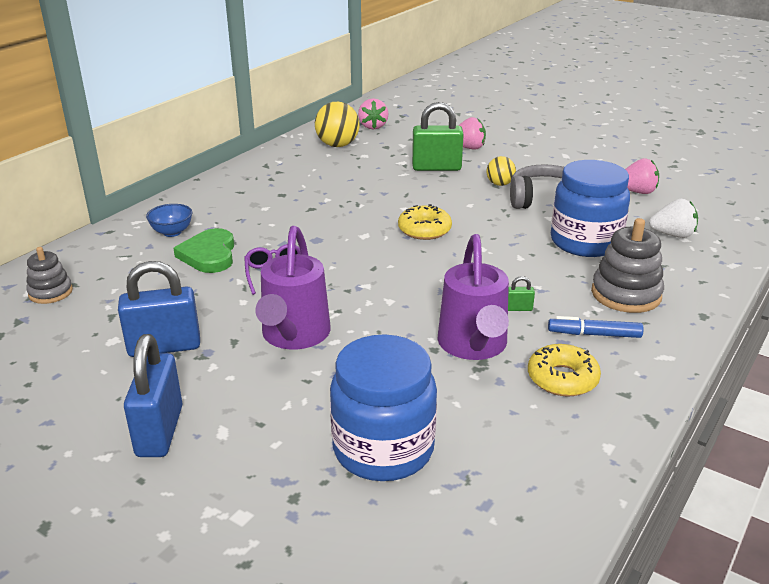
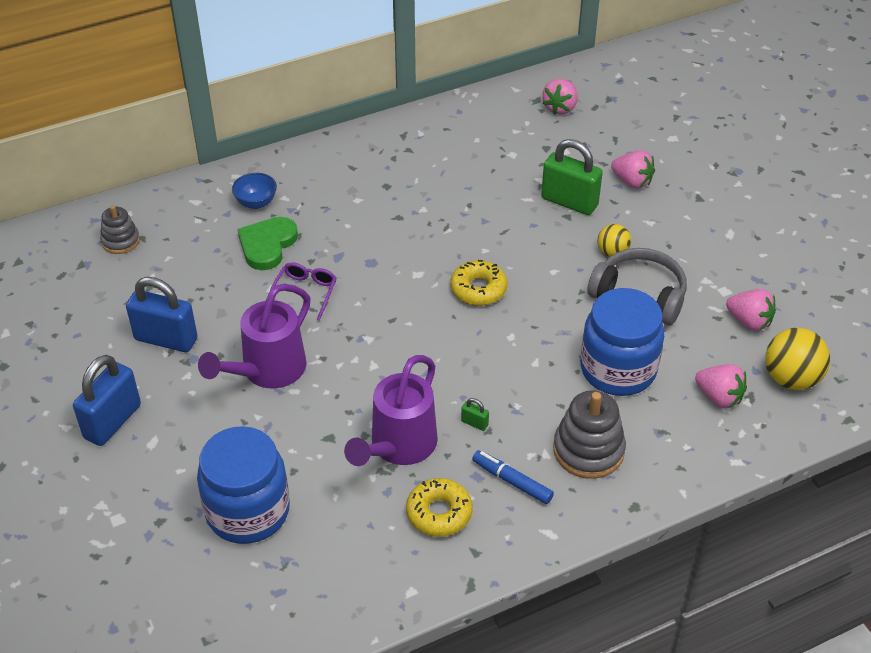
camera: 30 degrees right, 15 degrees up
yellow ball [315,102,359,147] -> yellow ball moved to [765,328,830,390]
white strawberry [649,199,698,238] -> pink strawberry [695,364,747,408]

